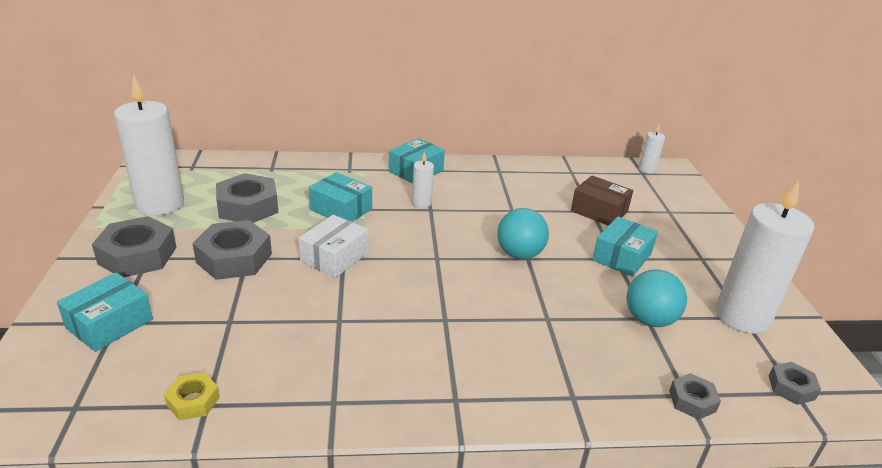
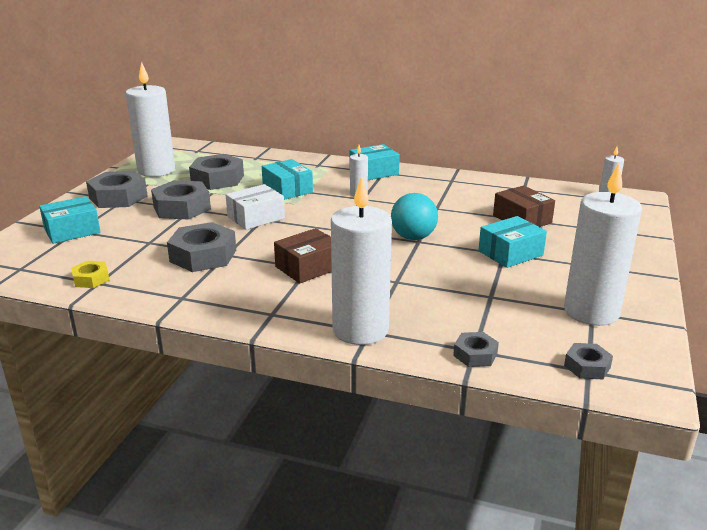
camera: 25 degrees right, 5 degrees down
turquoise ball [627,269,687,327] -> none
none -> grey nut [167,222,236,272]
none -> brown box [274,228,332,284]
none -> white candle [331,176,392,345]

